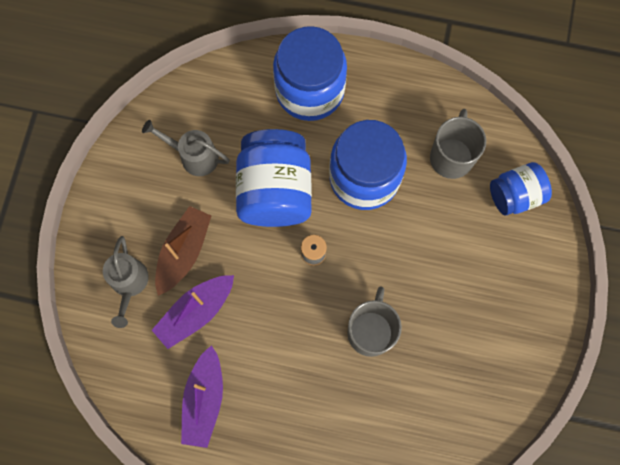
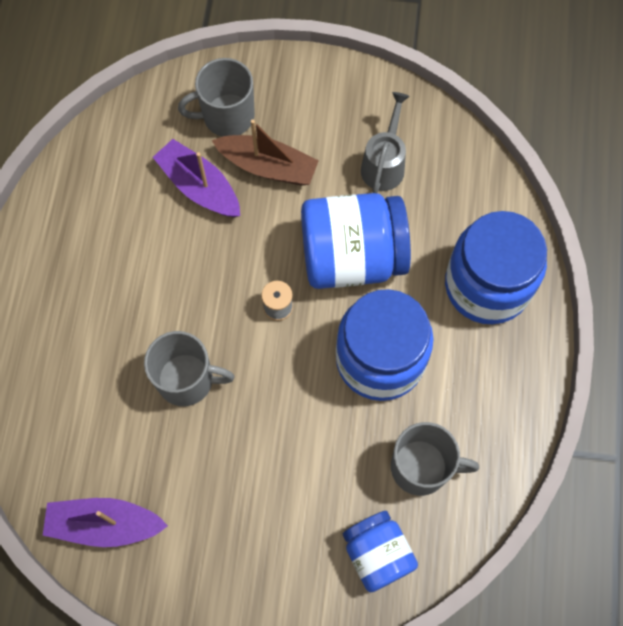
camera: 85 degrees right, 5 degrees down
grey watering can [103,236,149,328] -> grey mug [178,58,255,137]
purple boat [181,345,223,448] -> purple boat moved to [43,498,168,547]

